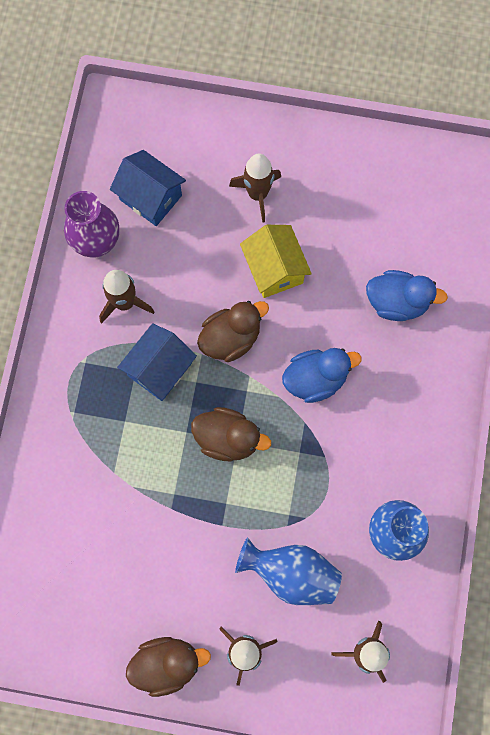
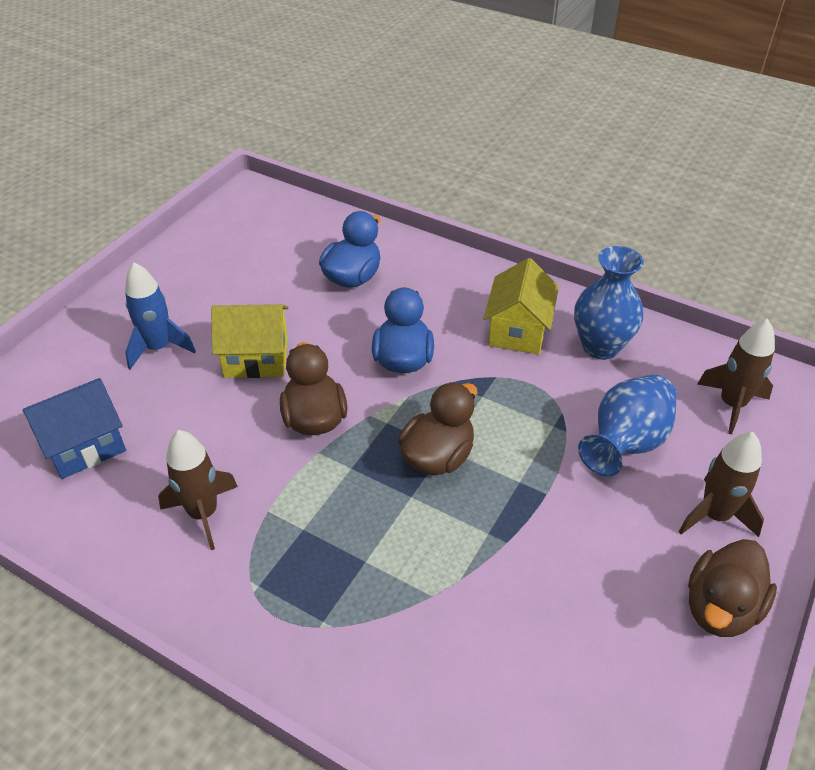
camera: 70 degrees left, 30 degrees down
purple vase [64,191,119,257] -> none
blue house [117,323,197,401] -> none
brown duck [126,637,211,697] -> brown duck turned 150 degrees counterclockwise [688,539,777,637]
brown rocket [229,153,281,223] -> blue rocket [125,262,196,369]
none -> yellow house [483,258,559,354]

